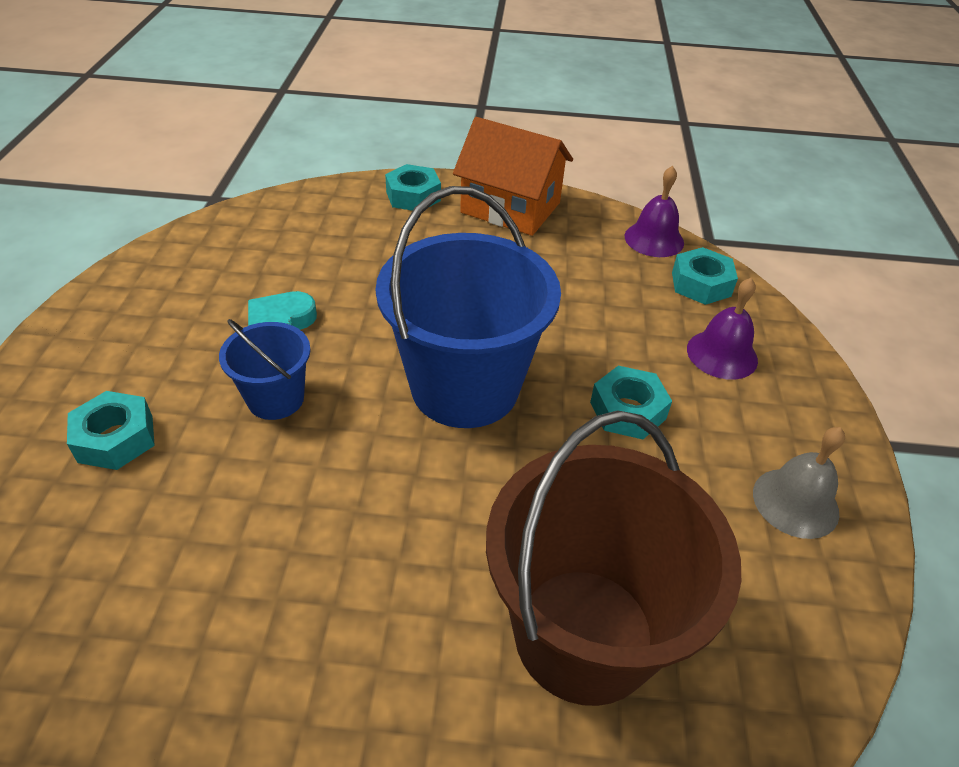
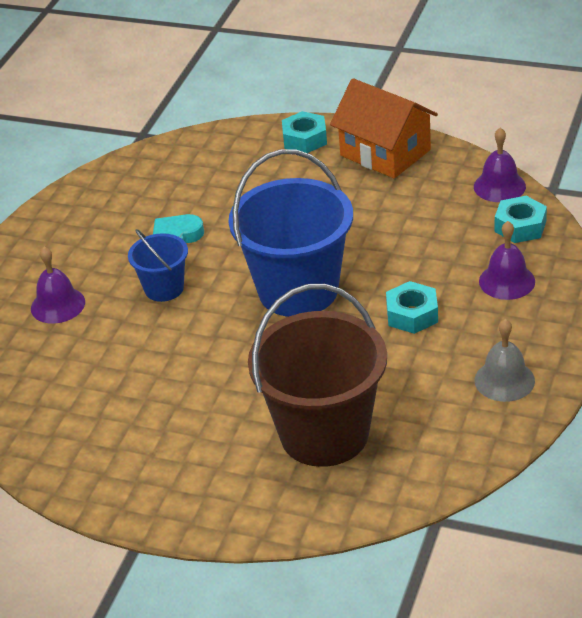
camera: 20 degrees right, 5 degrees down
turquoise nut [67,391,155,470] -> purple bell [31,247,85,324]

